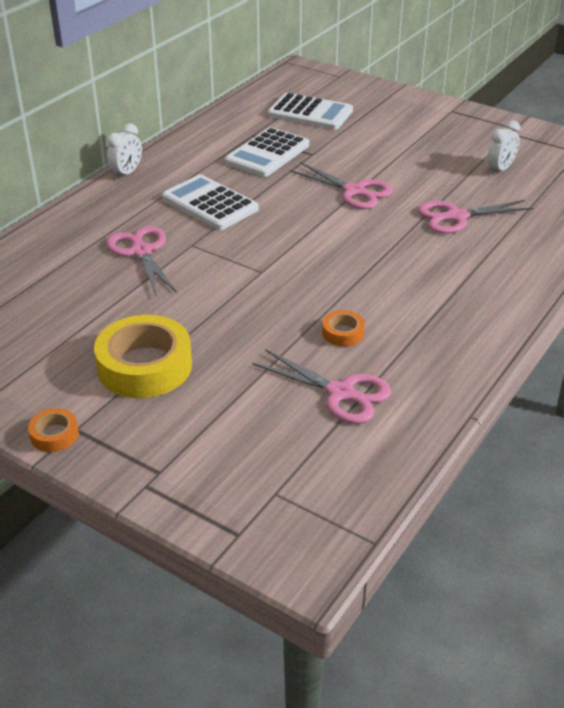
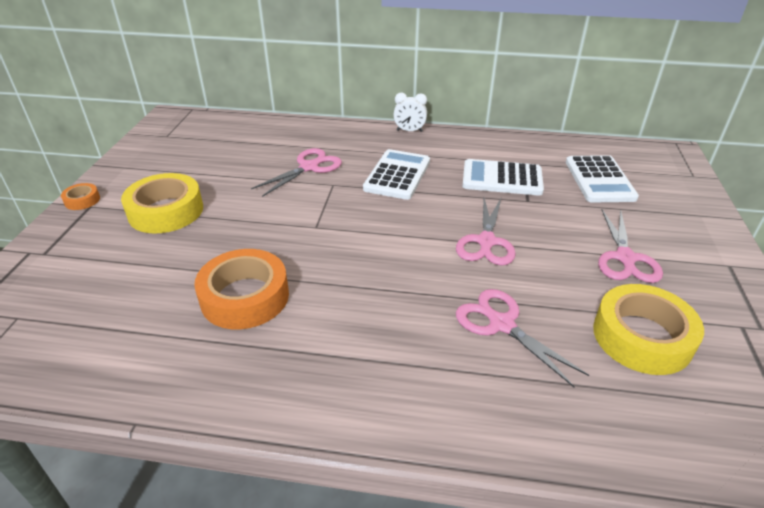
camera: 65 degrees right, 0 degrees up
pink scissors [252,349,391,424] -> pink scissors moved to [598,210,663,283]
orange tape [322,310,365,347] -> orange tape [194,249,289,329], size x2.15
white clock [487,120,521,175] -> yellow tape [593,284,704,375]

